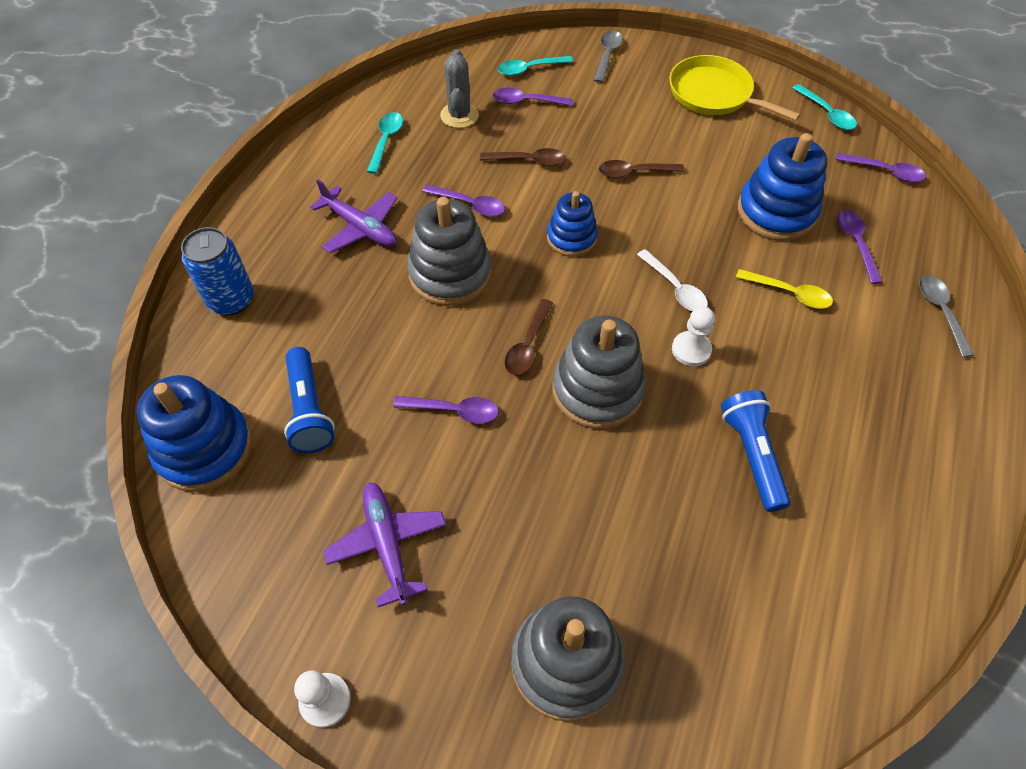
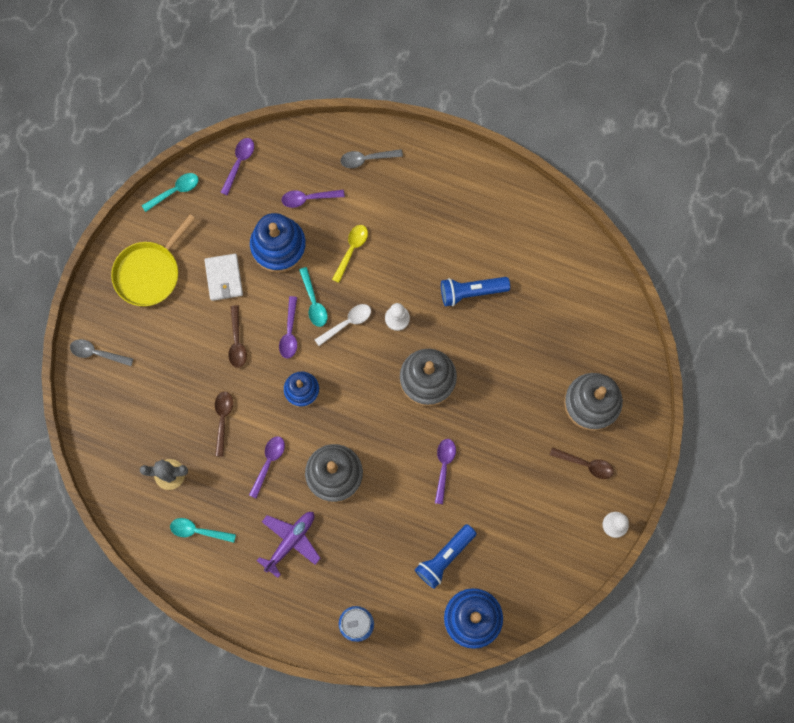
camera: 90 degrees left, 20 degrees up
blue flashlight [284,347,335,453] -> blue flashlight turned 150 degrees clockwise [415,524,477,589]
purple plane [323,482,446,607] -> none
purple spoon [493,88,573,106] -> purple spoon moved to [279,296,297,358]
turquoise spoon [498,56,573,76] -> turquoise spoon moved to [299,267,328,327]
brown spoon [505,299,553,375] -> brown spoon moved to [550,447,614,479]
none -> white wallet [204,254,243,301]

